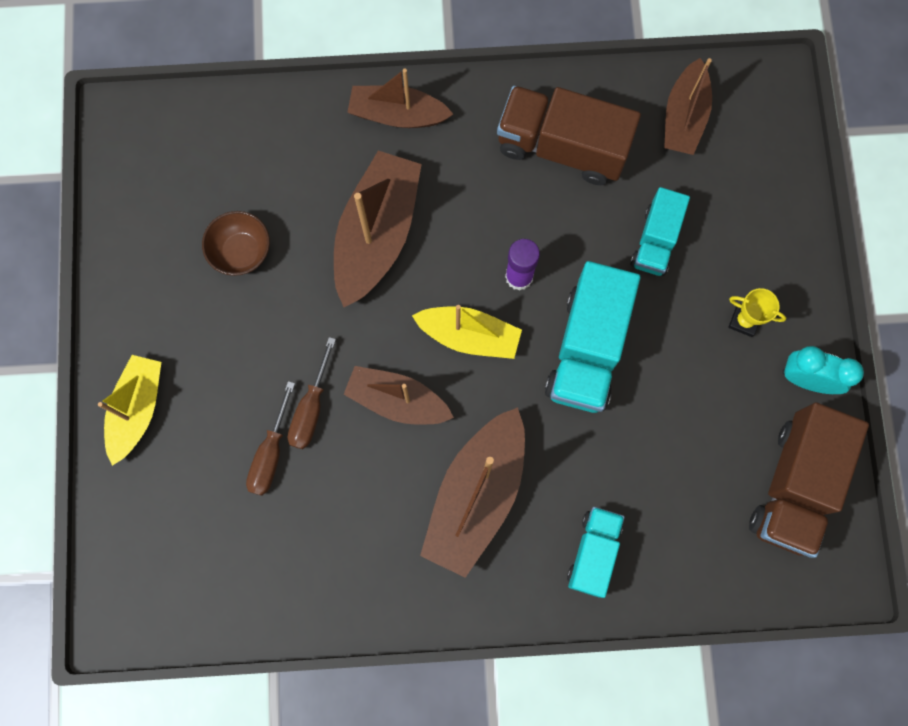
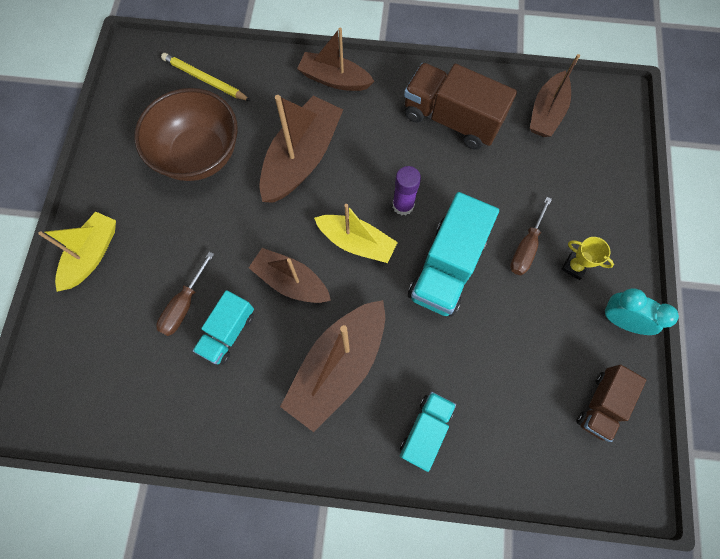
camera: 10 degrees right, 5 degrees down
brown bowl [202,211,270,276] -> brown bowl [134,88,238,181], size x1.90
brown screwdriver [288,337,336,449] -> brown screwdriver moved to [510,197,552,275]
turquoise truck [630,187,690,276] -> turquoise truck moved to [193,290,254,364]
brown truck [749,402,869,558] -> brown truck [576,365,646,442], size x0.60
none -> yellow pencil [161,53,251,101]

